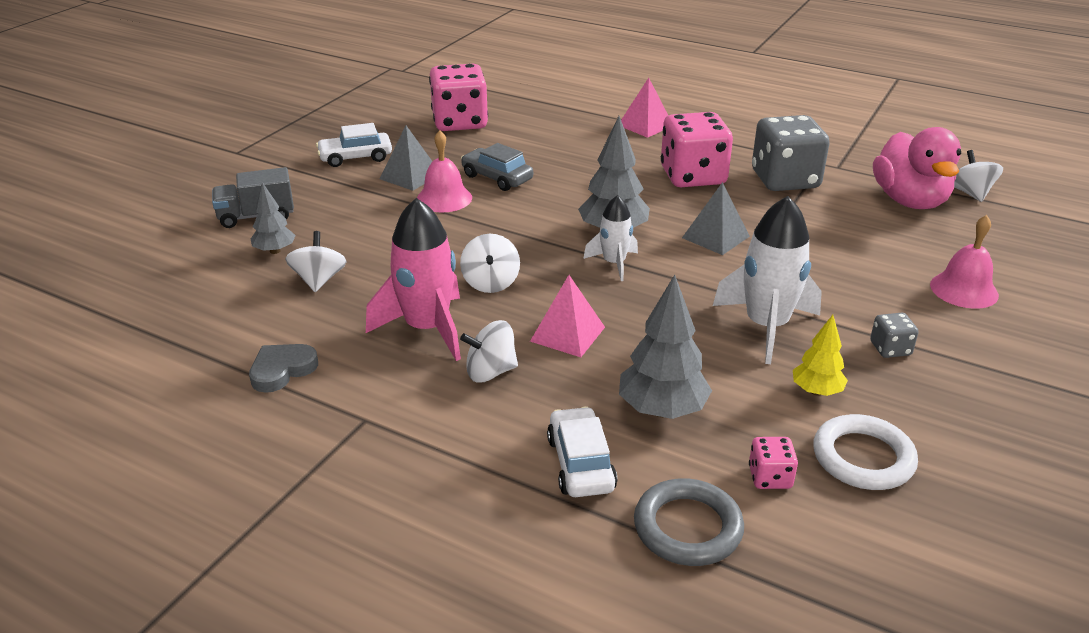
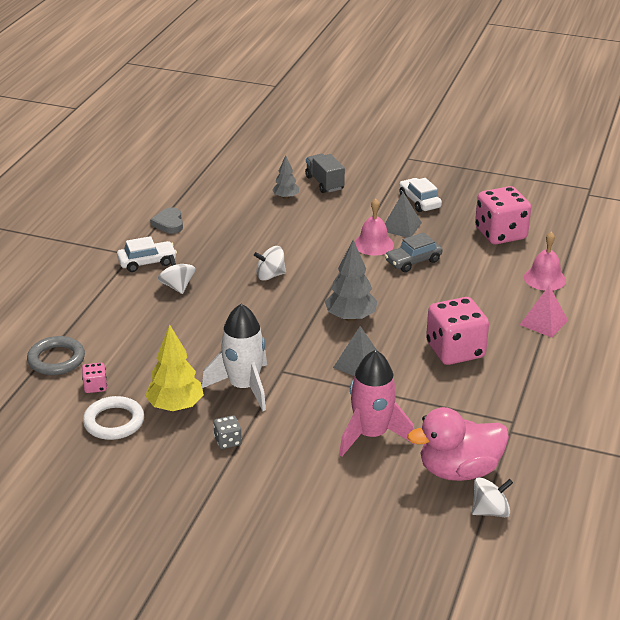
camera: 80 degrees right, 0 degrees up
grey heart [249,344,318,393] -> grey heart turned 135 degrees counterclockwise [150,207,183,234]
white spinning top [285,231,346,292] -> none
pink rocket [366,198,461,361] -> pink rocket moved to [339,350,414,457]
grey car [461,143,533,191] -> grey car turned 150 degrees counterclockwise [385,232,443,272]
pink pyramid [530,275,605,357] -> none
white car [547,407,617,497] -> white car moved to [117,236,177,272]
white rocket [583,195,638,281] -> none
grey tree [619,275,712,419] -> none
grey dice [752,115,830,191] -> none
yellow tree [793,315,848,396] -> yellow tree [145,324,204,411], size x1.67
pink bell [930,215,999,309] -> pink bell moved to [524,232,566,291]

